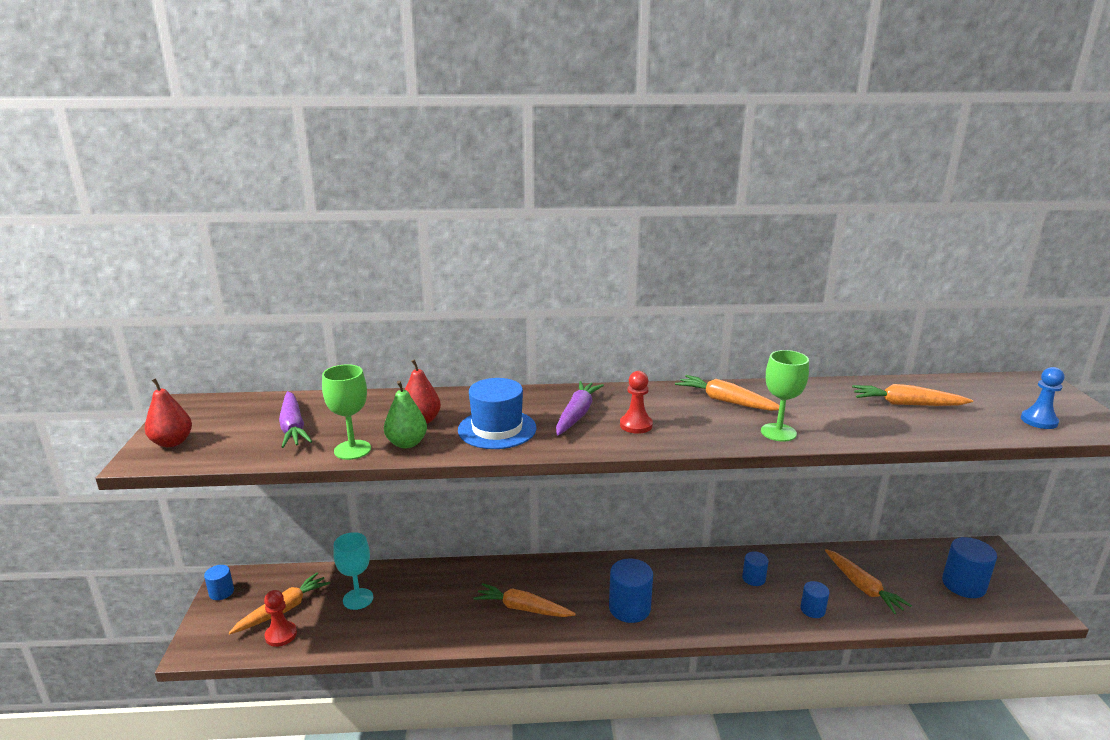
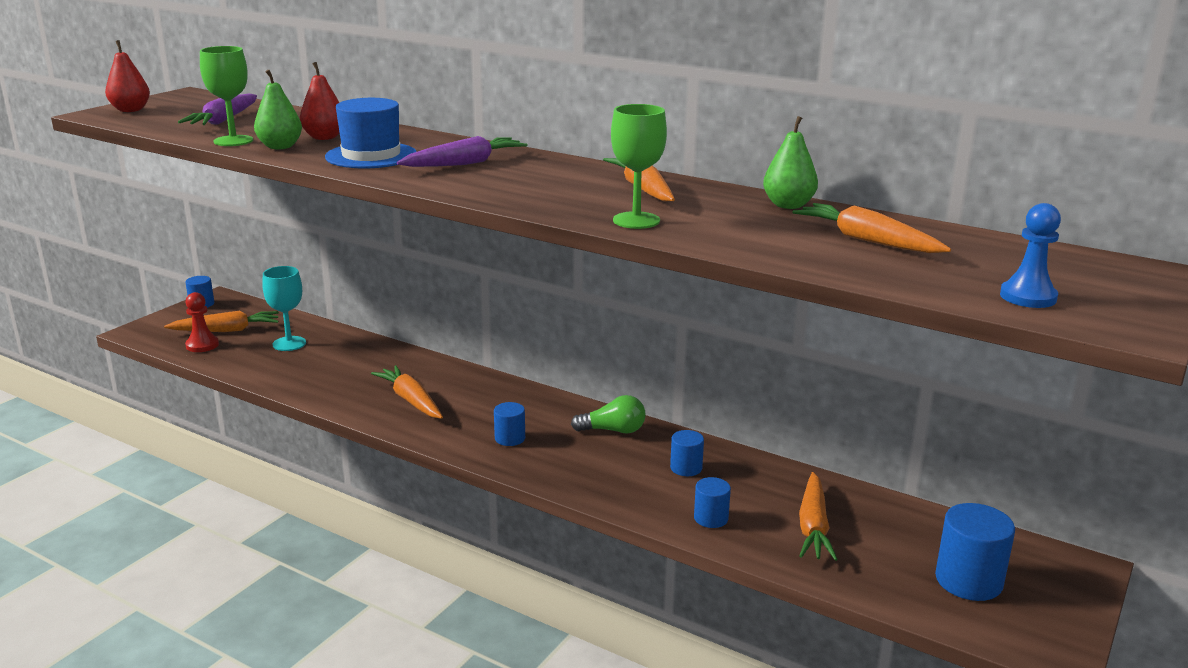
camera: 35 degrees right, 0 degrees up
blue cylinder [609,558,653,623] -> blue cylinder [494,402,525,446], size x0.58
red pawn [620,371,653,434] -> none
none -> green light bulb [571,395,646,433]
none -> green pear [763,116,818,209]

